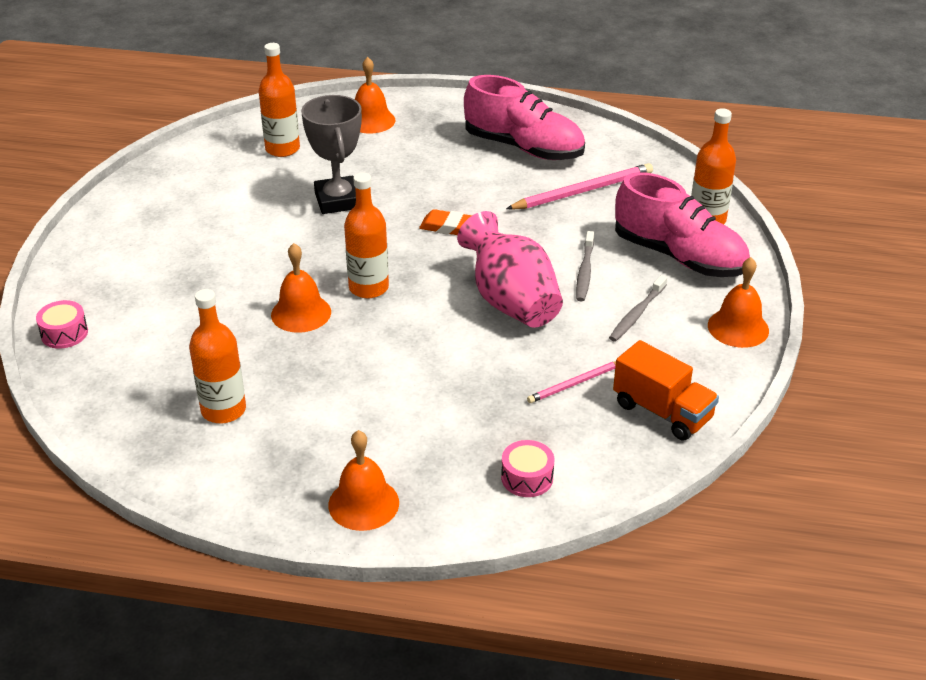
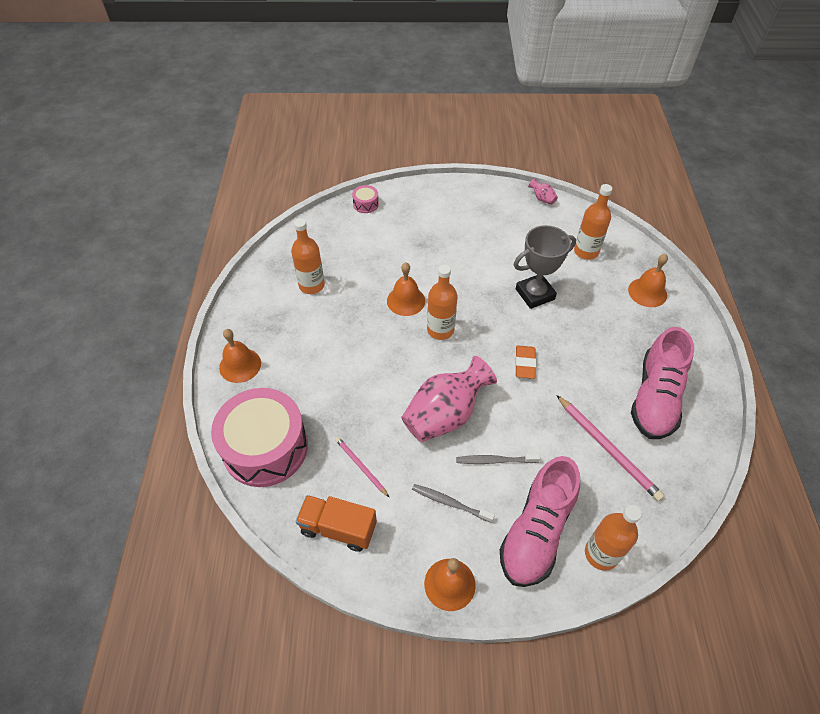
camera: 80 degrees right, 15 degrees up
pink drum [501,440,555,497] -> pink drum [211,388,308,487], size x2.50
orange truck [613,340,719,440] -> orange truck turned 75 degrees clockwise [296,495,377,552]
none -> pink vase [528,178,558,205]

